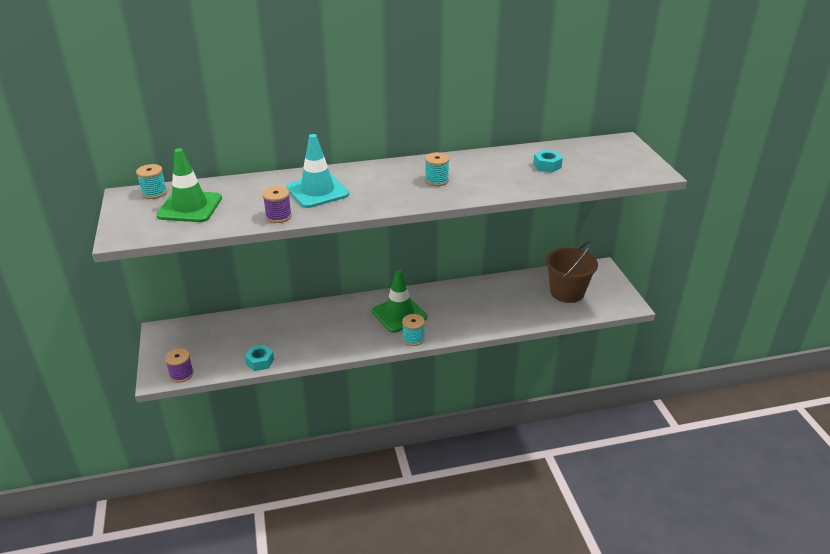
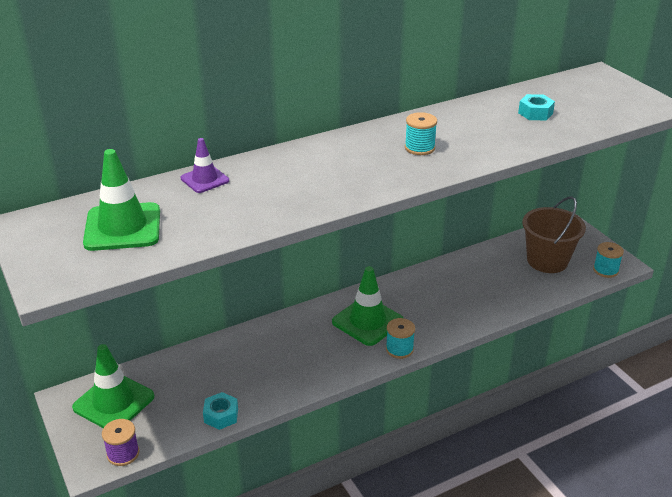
camera: 15 degrees left, 0 degrees up
turquoise spool [136,164,167,199] -> turquoise spool moved to [593,242,624,278]
purple spool [262,186,292,223] -> none
turquoise traffic cone [286,134,349,208] -> none
none -> green traffic cone [72,344,154,428]
none -> purple traffic cone [180,138,229,193]

